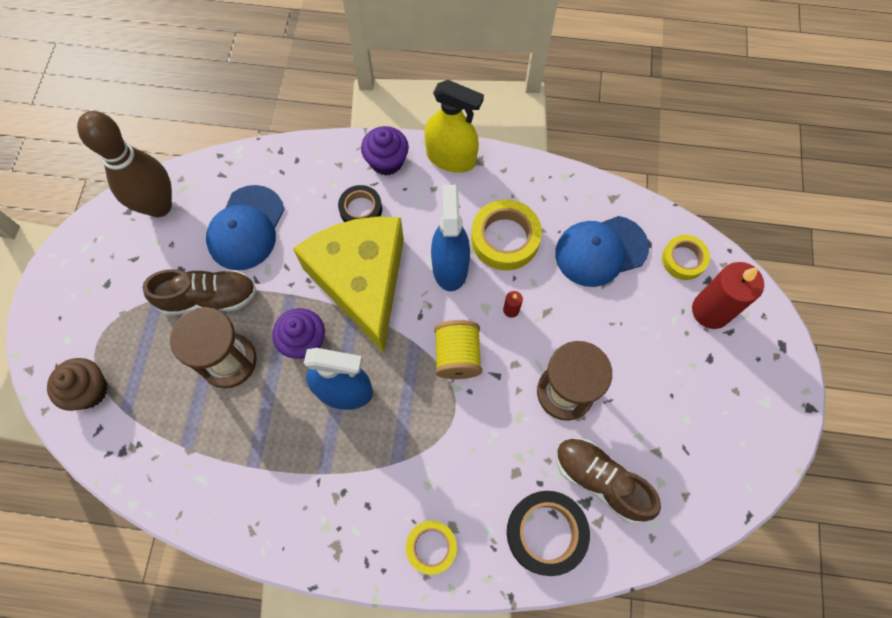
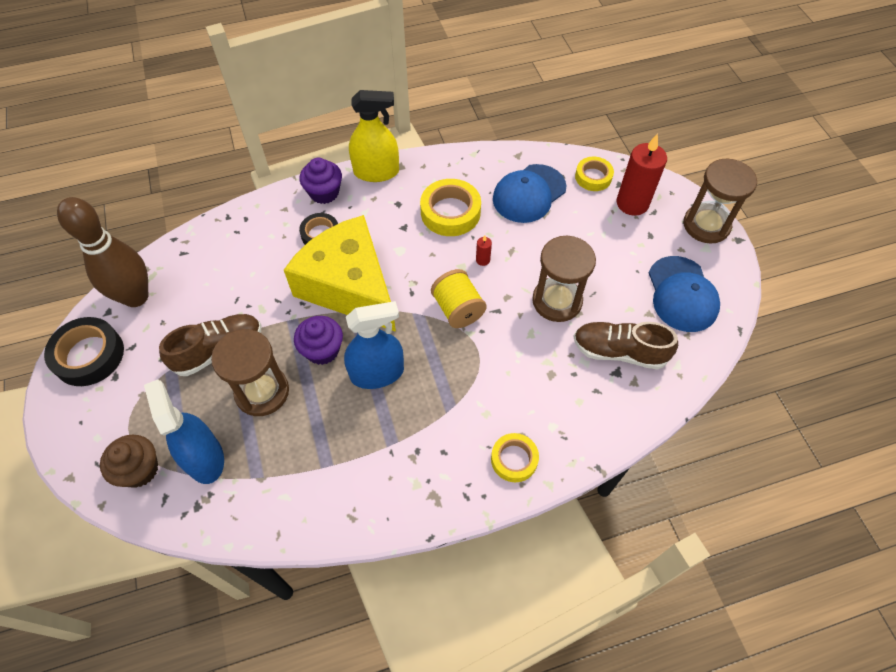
camera: 25 degrees left, 10 degrees down
blue cap [206,185,284,270] -> blue cap moved to [649,256,720,332]
blue spray bottle [431,185,470,291] -> blue spray bottle moved to [144,379,224,484]
black tape [507,491,590,576] -> black tape moved to [44,317,124,386]
none -> brown hourglass [684,159,757,244]

